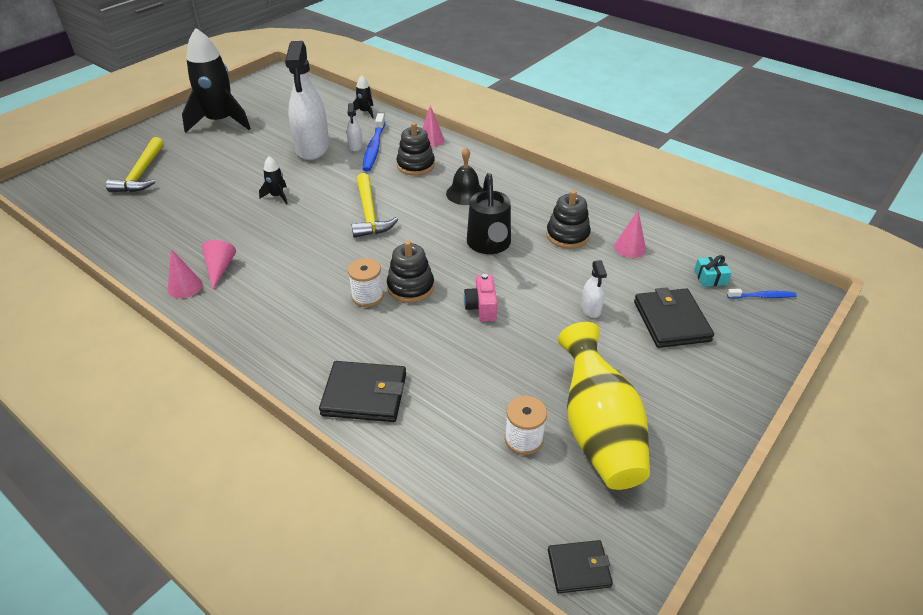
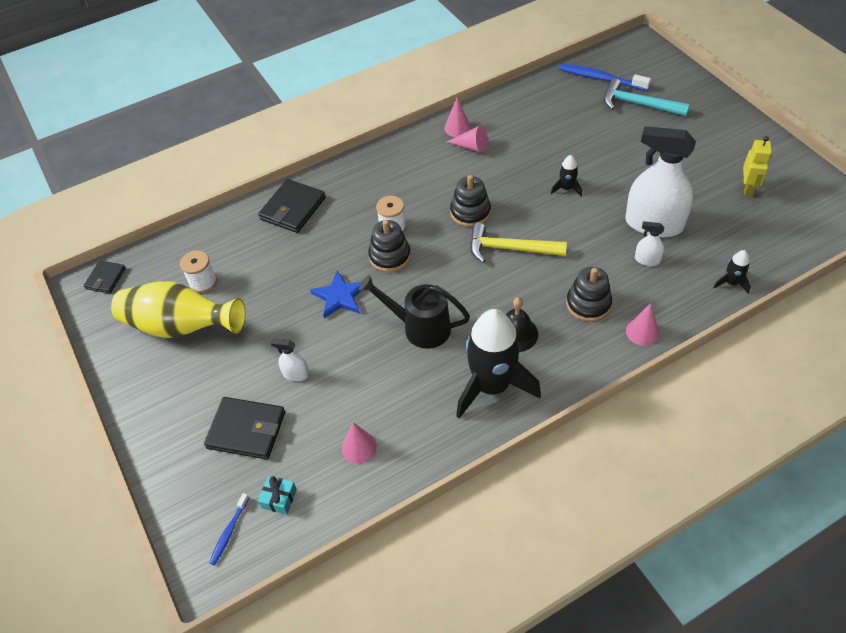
camera: 115 degrees right, 10 degrees up
yellow hammer [106,137,164,192] -> turquoise hammer [604,78,690,116]
black rocket [182,28,251,133] -> black rocket moved to [456,309,541,418]
blue toothbrush [362,113,385,172] -> blue toothbrush moved to [559,64,651,91]
pink camera [464,274,497,322] -> blue star [310,270,361,318]
black stacking toy [546,190,591,249] -> black stacking toy moved to [450,175,491,227]
none -> yellow robot [743,136,772,196]

